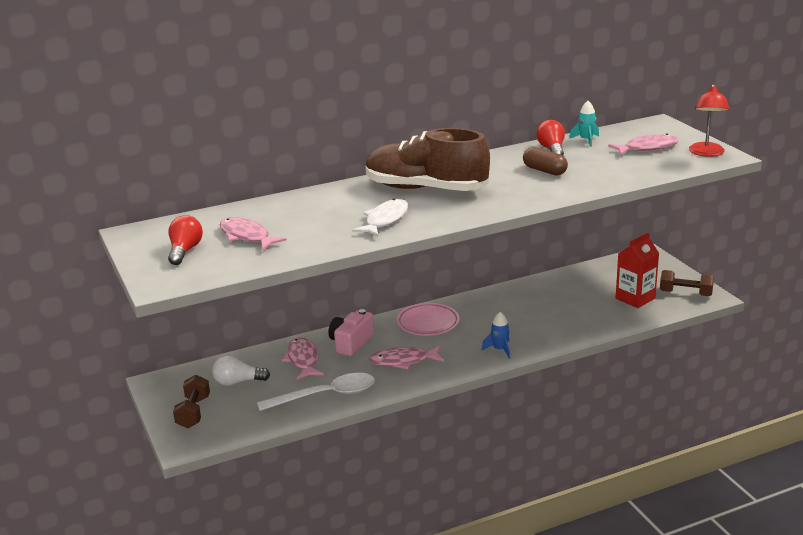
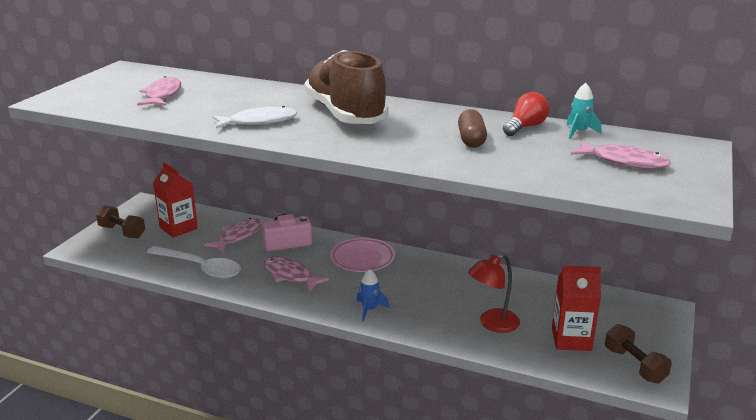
camera: 45 degrees right, 0 degrees up
red light bulb [168,215,203,265] -> none
brown dumbbell [173,375,210,428] -> brown dumbbell turned 75 degrees clockwise [96,205,145,239]
white light bulb [212,355,270,386] -> red carton [153,162,198,238]
red lamp [689,84,730,157] -> red lamp moved to [468,254,520,333]

